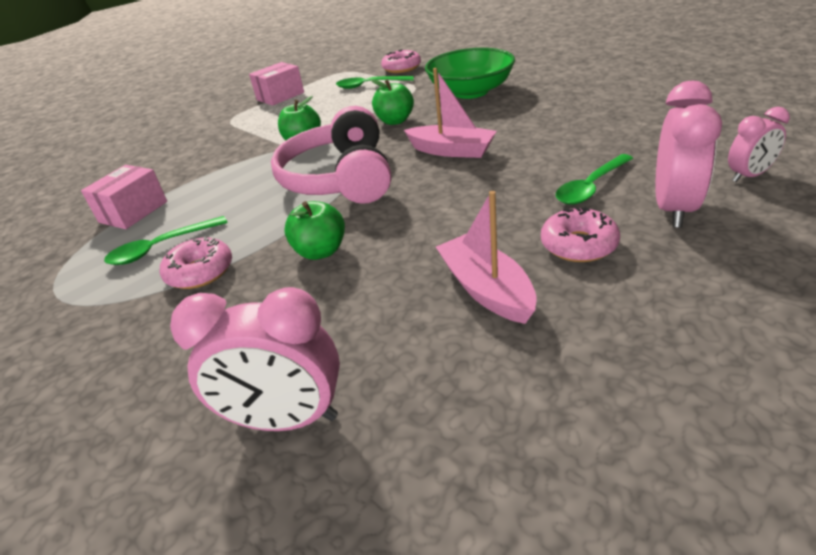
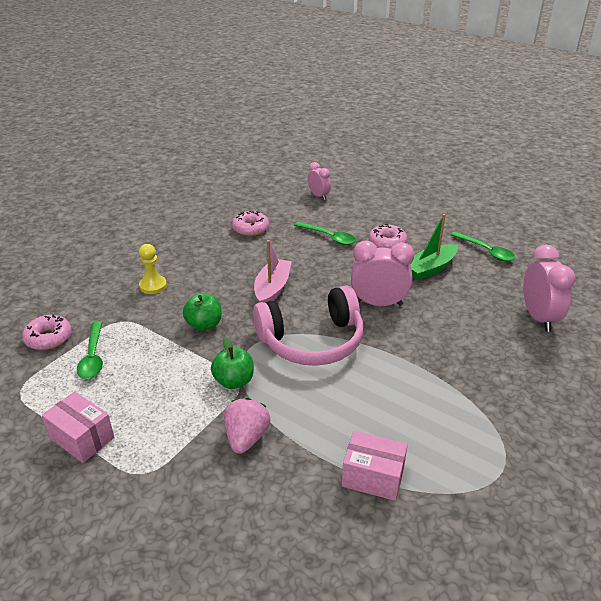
camera: 105 degrees left, 0 degrees up
green spoon [104,216,228,265] -> green spoon moved to [450,231,515,261]
pink donut [160,236,232,289] -> pink donut moved to [232,211,269,236]
green apple [284,201,345,260] -> none
green bowl [425,48,515,99] -> yellow pawn [139,244,167,294]
pink boat [436,191,537,324] -> green boat [410,214,458,280]
pink clock [655,81,722,228] -> pink clock moved to [351,240,414,306]
none -> pink strawberry [224,398,271,454]

